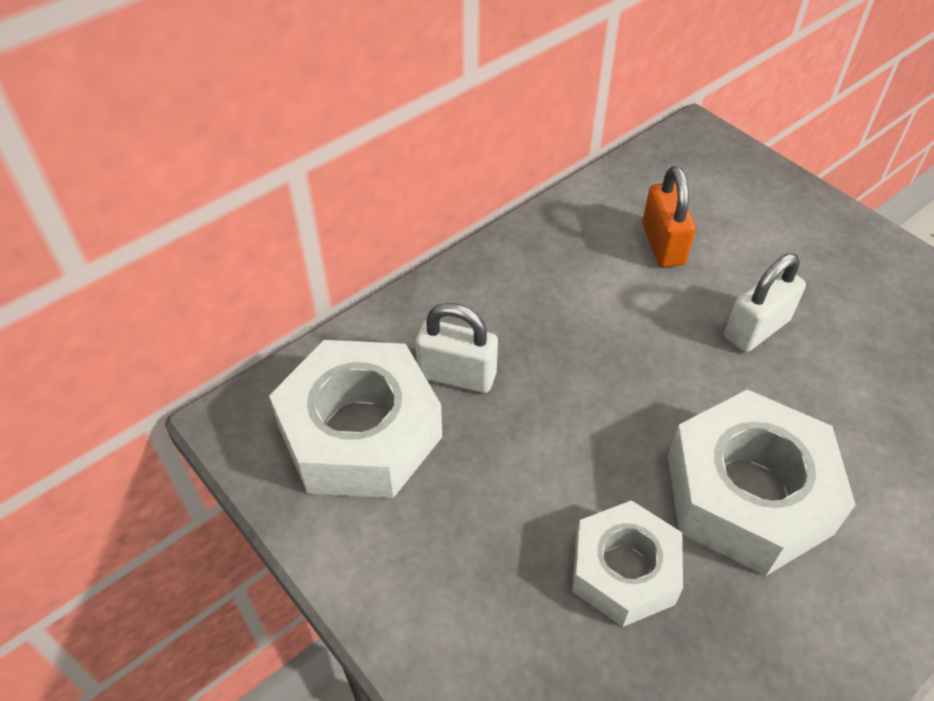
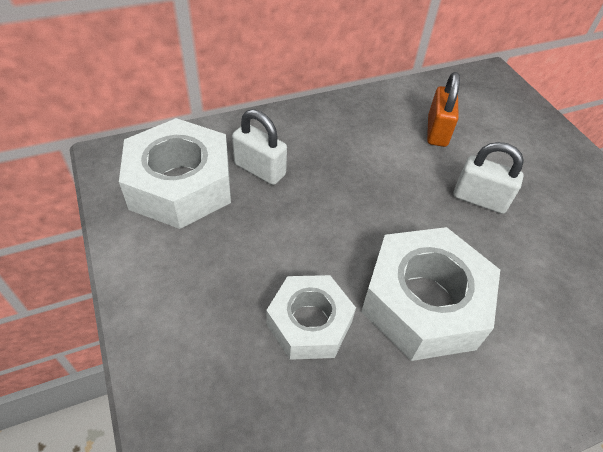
camera: 15 degrees right, 0 degrees up
white padlock [725,254,806,352] -> white padlock turned 45 degrees clockwise [454,142,524,214]

